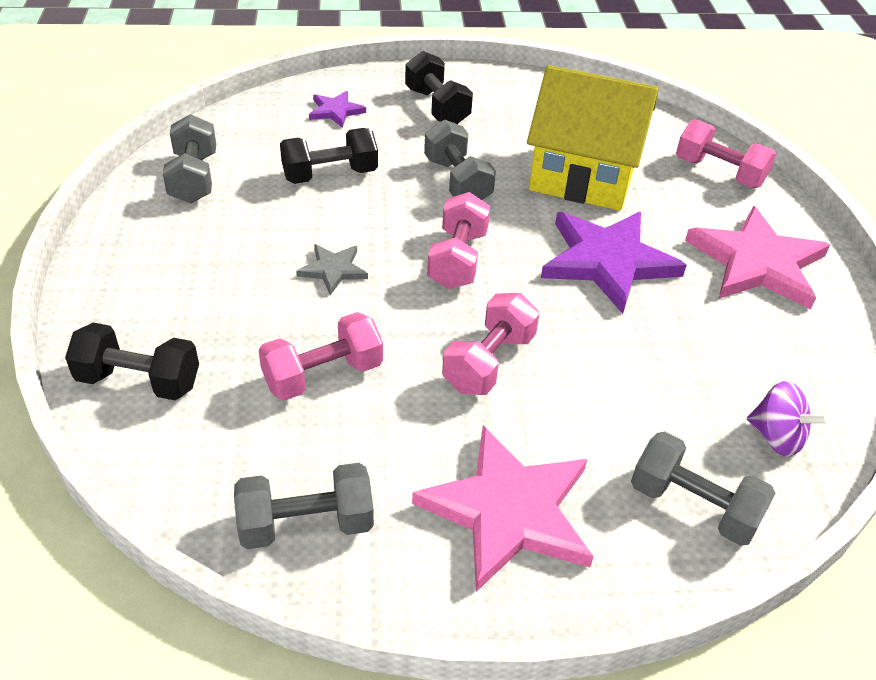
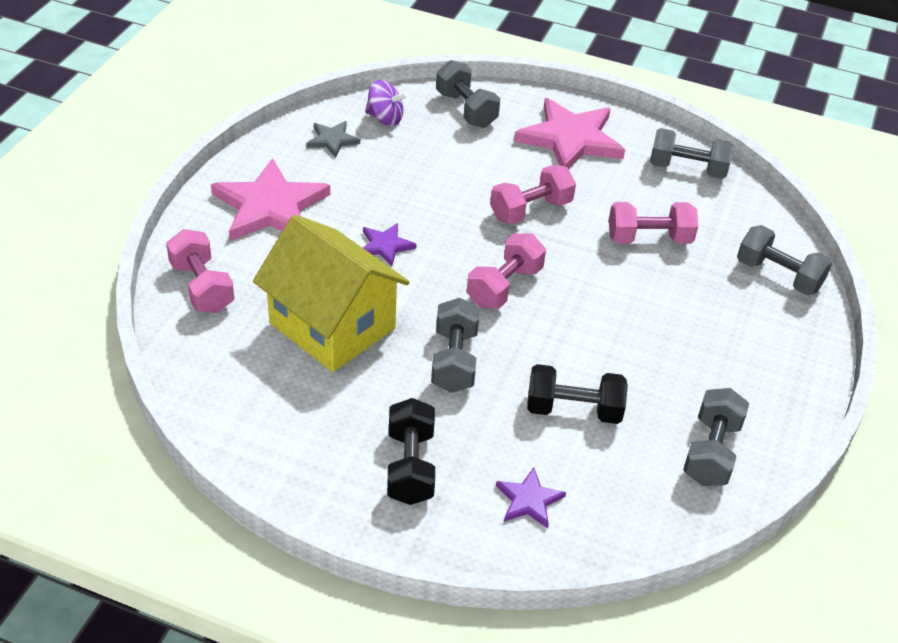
camera: 155 degrees left, 0 degrees up
black dumbbell [65,323,199,400] -> grey dumbbell [737,225,832,295]
grey star [296,244,368,295] -> grey star moved to [306,121,360,158]
purple star [541,212,687,314] -> purple star [363,223,417,266], size x0.48
purple spinning top [747,381,829,457] -> purple spinning top turned 135 degrees clockwise [365,80,408,126]

